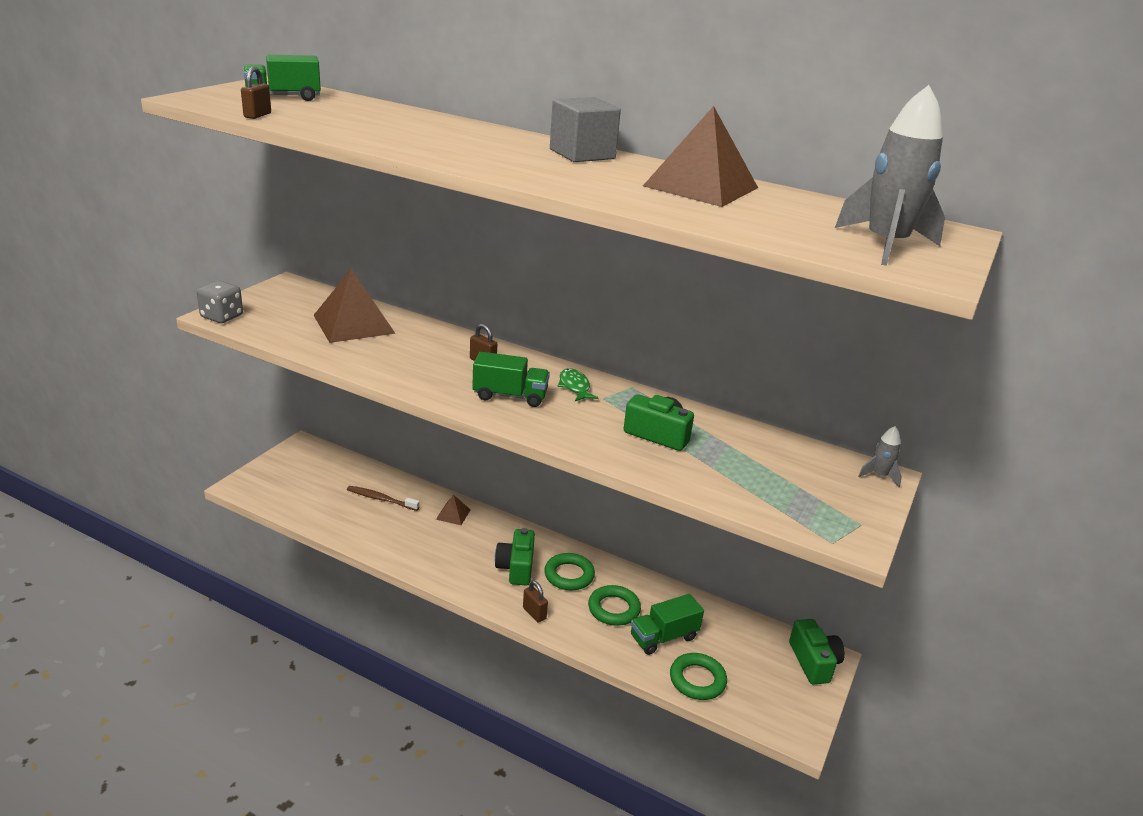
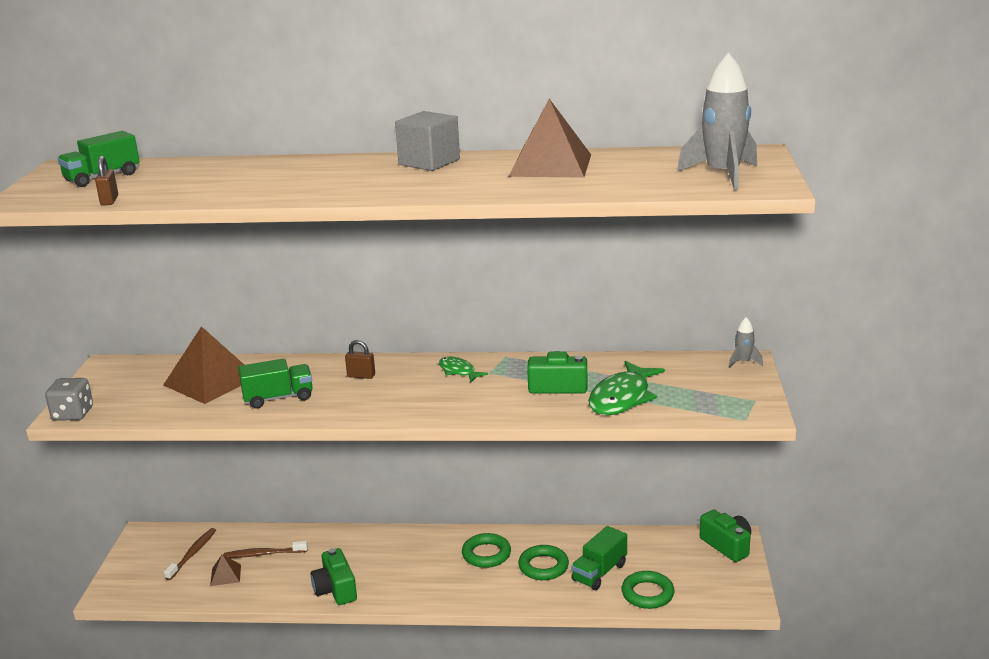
camera: 20 degrees left, 5 degrees down
brown pyramid [436,495,471,525] -> brown pyramid moved to [210,554,241,586]
green truck [472,352,550,407] -> green truck moved to [238,359,313,409]
green camera [495,528,535,585] -> green camera moved to [311,548,357,605]
brown padlock [523,581,548,623] -> none
none -> brown toothbrush [164,528,216,580]
none -> green fish [588,360,665,415]

